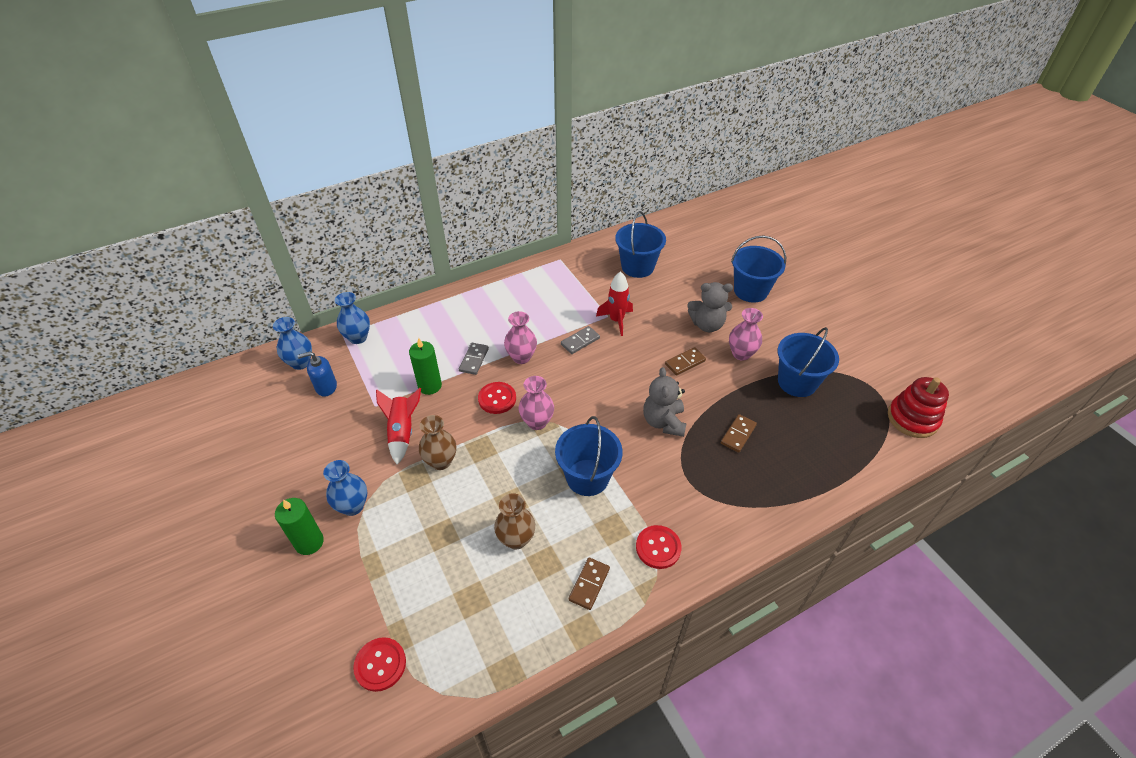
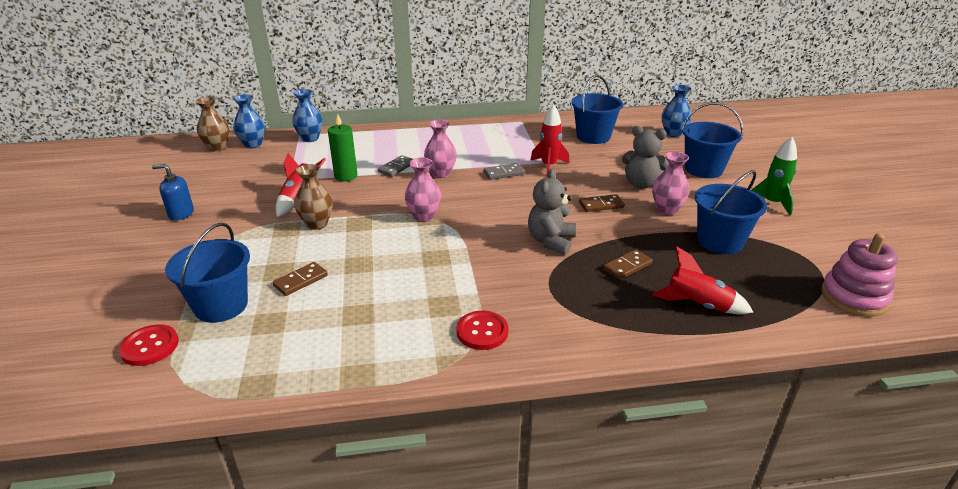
camera: 20 degrees right, 15 degrees down
green candle [275,498,324,555] -> none
blue soap dispenser [297,352,337,397] -> blue soap dispenser moved to [152,164,194,221]
blue vase [323,460,367,516] -> blue vase moved to [662,85,692,137]
red button [478,382,516,414] -> none
brown vase [494,493,535,549] -> brown vase moved to [195,97,229,152]
blue bucket [555,416,623,496] -> blue bucket moved to [165,223,250,323]
brown domino [569,558,610,610] -> brown domino moved to [273,262,328,296]
red stacking toy [888,377,949,438] -> pink stacking toy [821,234,898,317]
none -> red rocket [652,246,753,314]
none -> green rocket [752,137,797,216]

